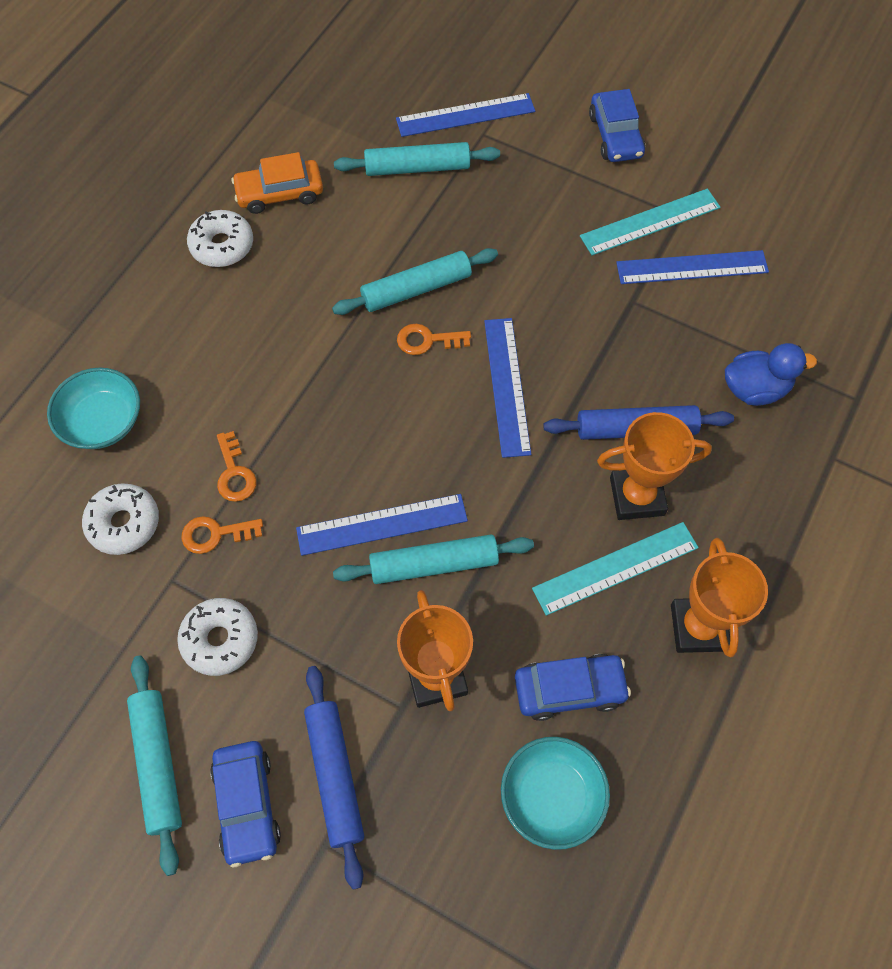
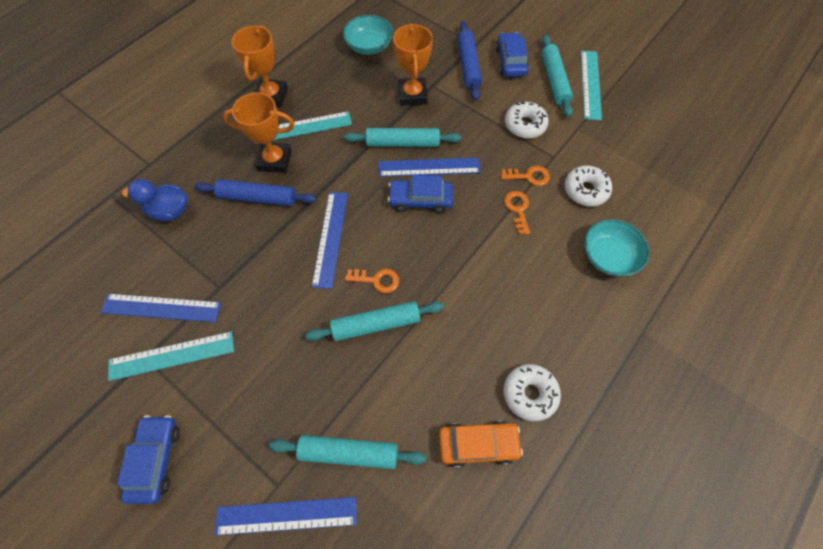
camera: 170 degrees left, 0 degrees up
blue car [515,654,631,721] -> blue car moved to [388,175,453,213]
none -> turquoise ruler [581,51,602,121]

